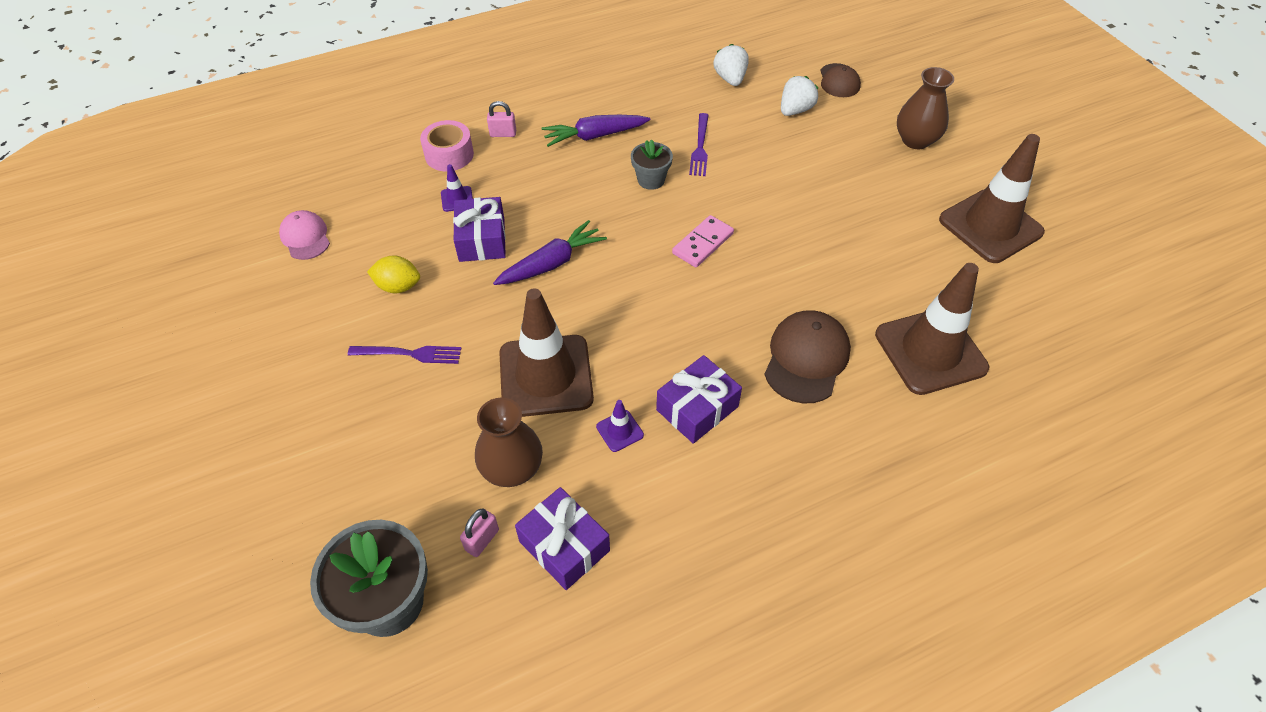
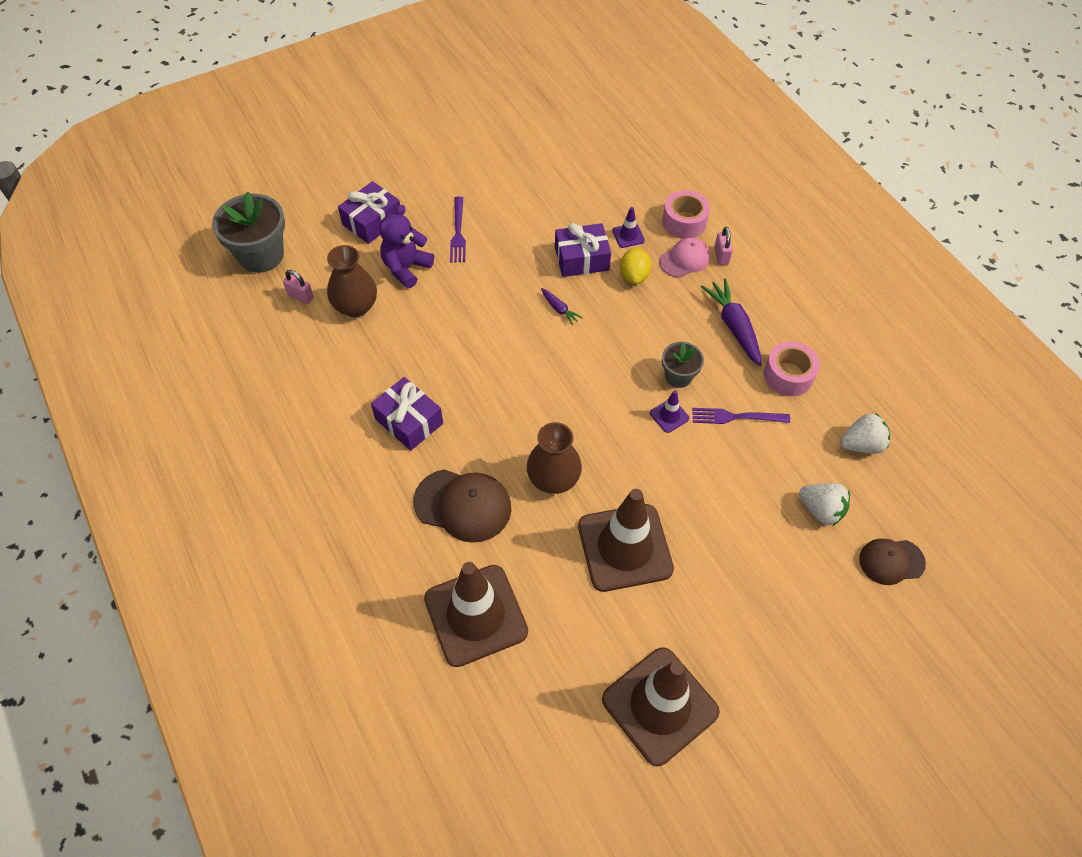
camera: 85 degrees right, 5 degrees up
pink cap [279,210,330,260] -> pink cap moved to [659,238,710,278]
yellow lemon [367,255,420,293] -> yellow lemon moved to [620,248,652,284]
purple carrot [493,220,607,285] -> purple carrot [541,288,583,326], size x0.51
brown traffic cone [499,288,594,417] -> brown traffic cone moved to [578,489,674,592]
purple gift [515,487,610,590] -> purple gift moved to [338,181,400,244]
purple traffic cone [596,400,644,452] -> purple traffic cone moved to [650,390,689,433]
pink domino [672,215,734,267] -> none
brown vase [897,67,954,149] -> brown vase moved to [527,422,582,494]
none -> purple teddy bear [379,205,434,288]
none -> pink tape [764,342,820,396]

